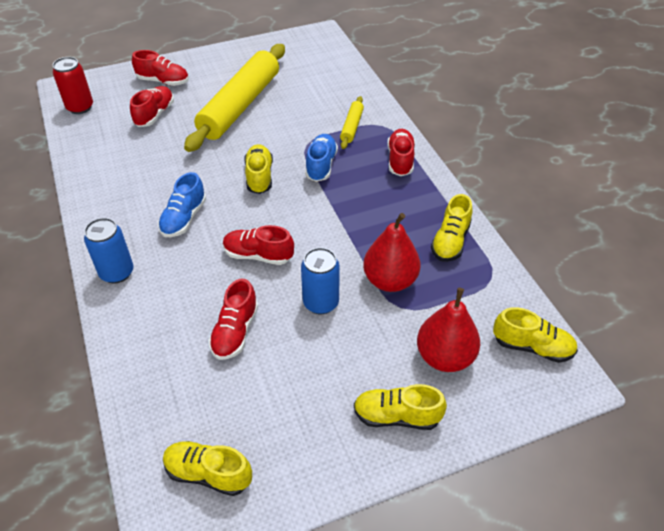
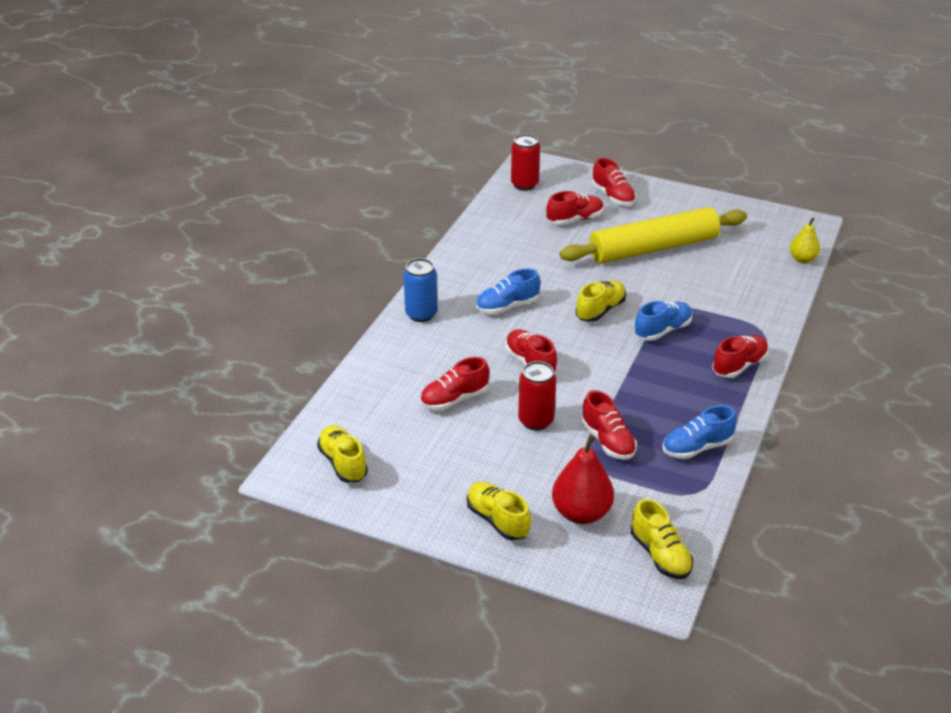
camera: 45 degrees right, 10 degrees down
blue can [301,247,340,314] -> red can [518,361,556,431]
yellow rolling pin [340,96,364,149] -> none
red pear [363,213,420,292] -> red shoe [581,390,637,460]
yellow shoe [431,194,472,262] -> blue shoe [662,405,737,459]
none -> yellow pear [790,218,820,263]

